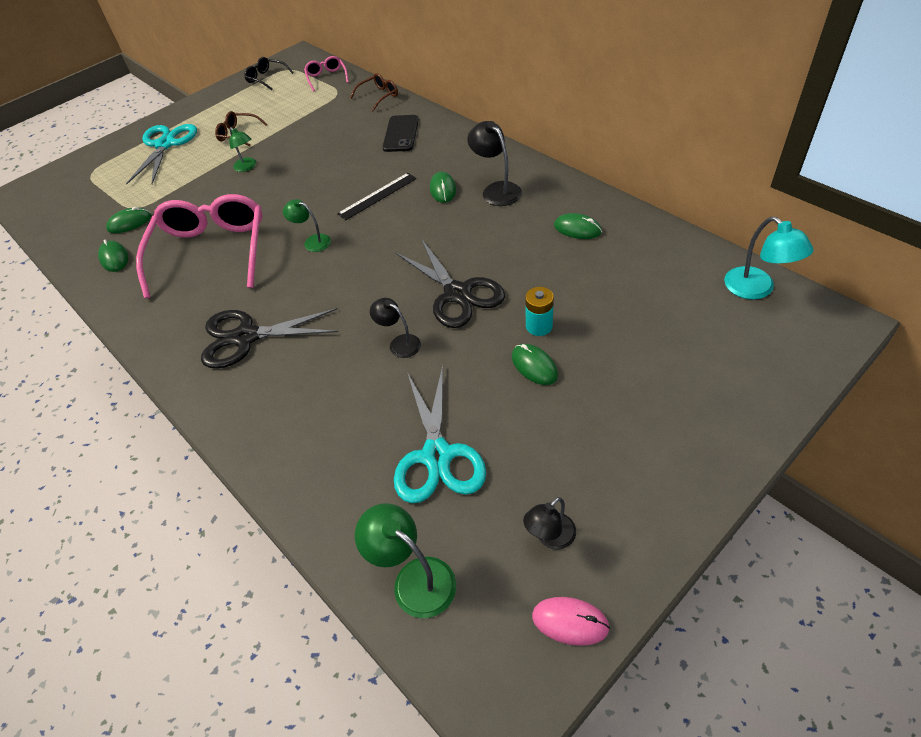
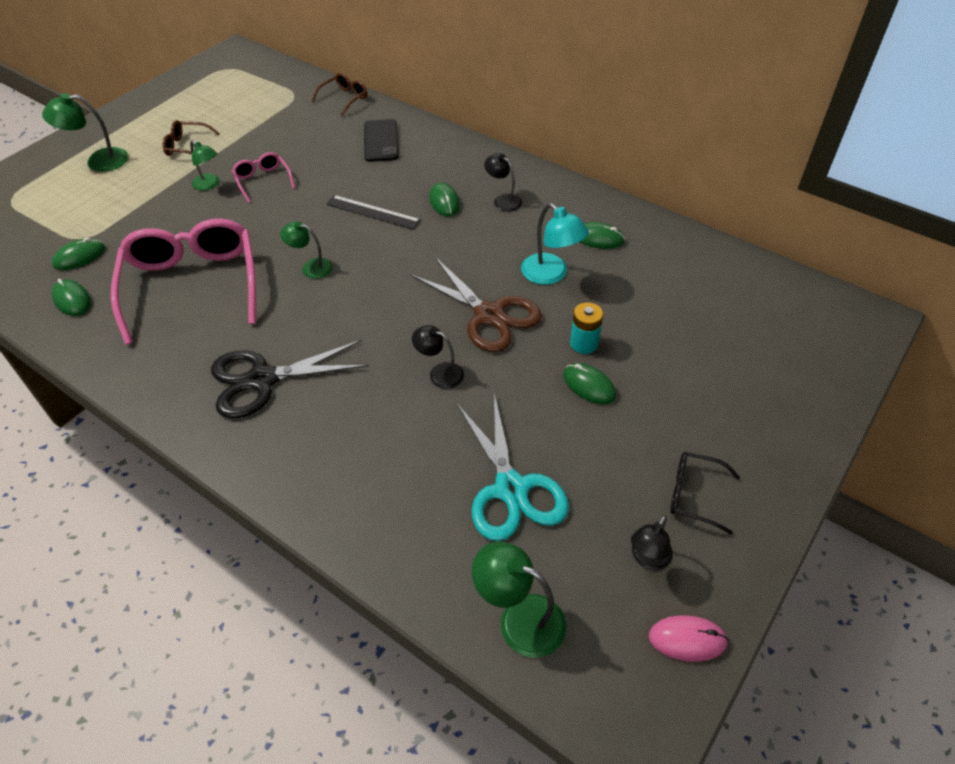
camera: 15 degrees left, 0 degrees up
turquoise scissors [126,124,197,184] -> green lamp [42,93,128,172]
black glasses [245,57,294,90] -> black glasses moved to [670,452,740,534]
pink glasses [304,56,349,92] -> pink glasses moved to [232,152,295,203]
black ruler [337,173,417,220] -> black ruler turned 75 degrees clockwise [326,195,421,230]
black scissors [395,239,505,328] -> brown scissors [410,257,542,352]
black lamp [467,121,522,206] -> black lamp [484,153,522,212], size x0.66
turquoise lamp [724,217,814,299] -> turquoise lamp moved to [521,203,589,285]

